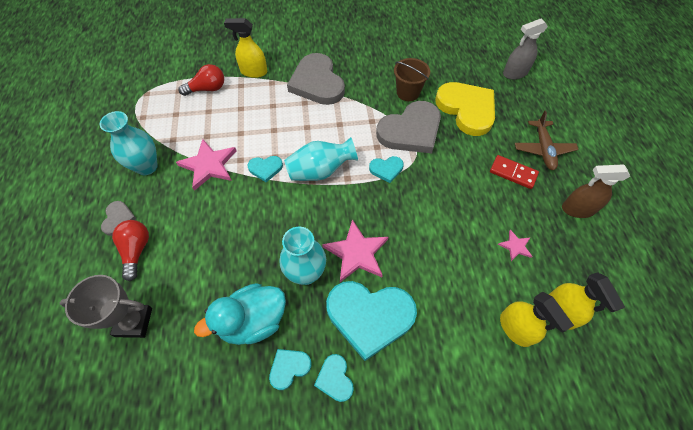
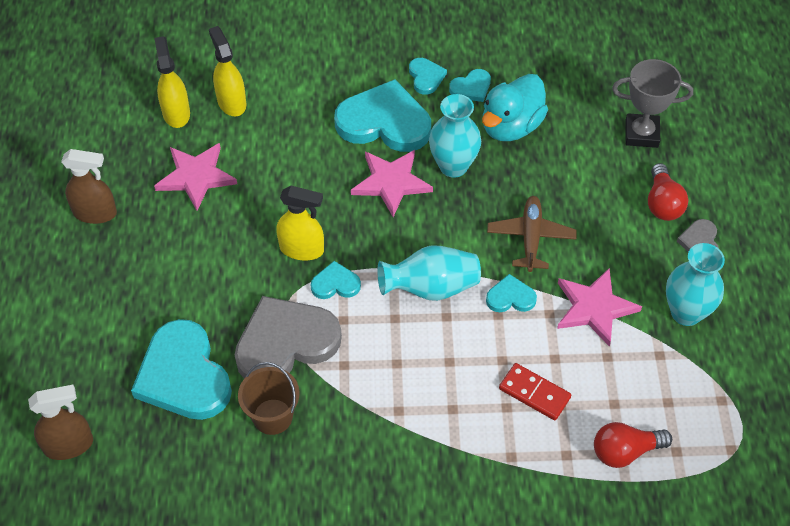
camera: 175 degrees left, 5 degrees down
turquoise duck [194,283,286,345] -> turquoise duck turned 150 degrees clockwise [482,74,548,141]
yellow spray bottle [224,18,267,78] -> yellow spray bottle moved to [276,186,324,260]
grey heart [287,53,345,105] -> none
yellow heart [435,82,495,136] -> turquoise heart [131,319,232,420]
red domino [490,155,539,189] -> red domino moved to [499,363,571,420]
pink star [498,230,533,261] -> pink star [154,143,237,211], size x1.96
grey spray bottle [503,18,548,80] -> brown spray bottle [28,385,93,460]
brown plane [515,110,579,170] -> brown plane moved to [487,196,577,272]

